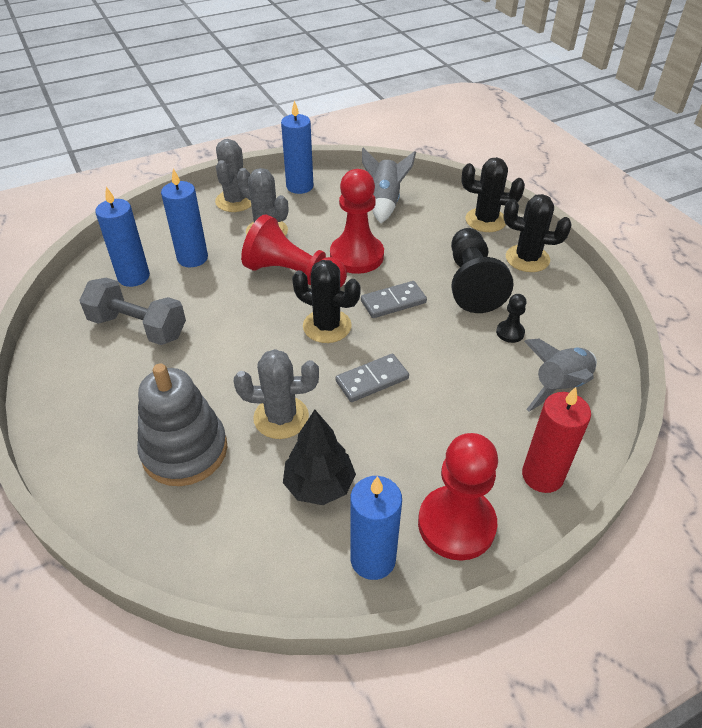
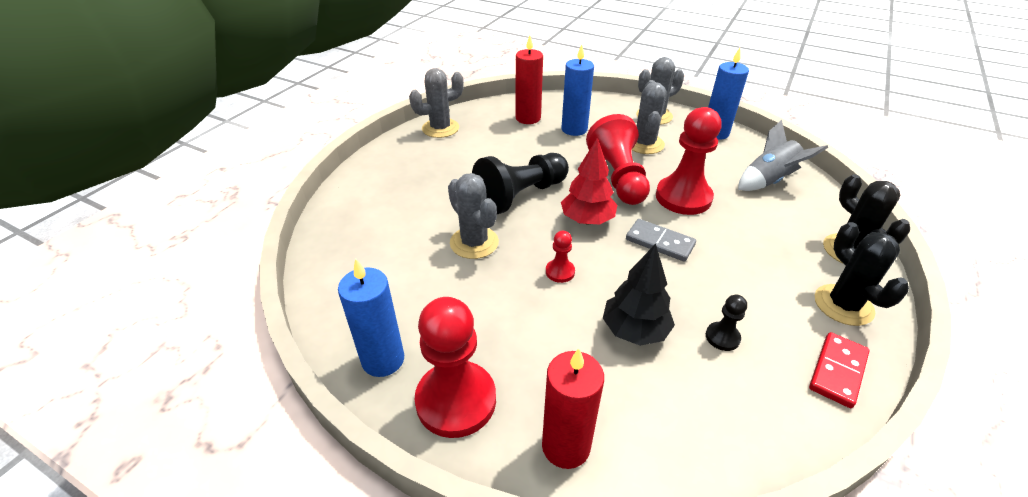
camera: 55 degrees right, 5 degrees down
grey dumbbell [79,278,186,345] -> none
blue candle [95,187,150,287] -> red candle [516,35,543,124]
grey stacking toy [137,363,227,486] -> none
black tree [283,410,356,505] -> black tree moved to [603,244,675,346]
black cactus [292,260,361,343] -> red tree [561,138,617,224]
grey domino [336,354,409,402] -> red pawn [546,231,575,283]
black pawn [451,228,514,313] -> black pawn moved to [472,153,569,214]
grey rocket [524,339,597,411] -> none
none -> grey cactus [409,68,464,138]
none -> red domino [809,332,870,408]

